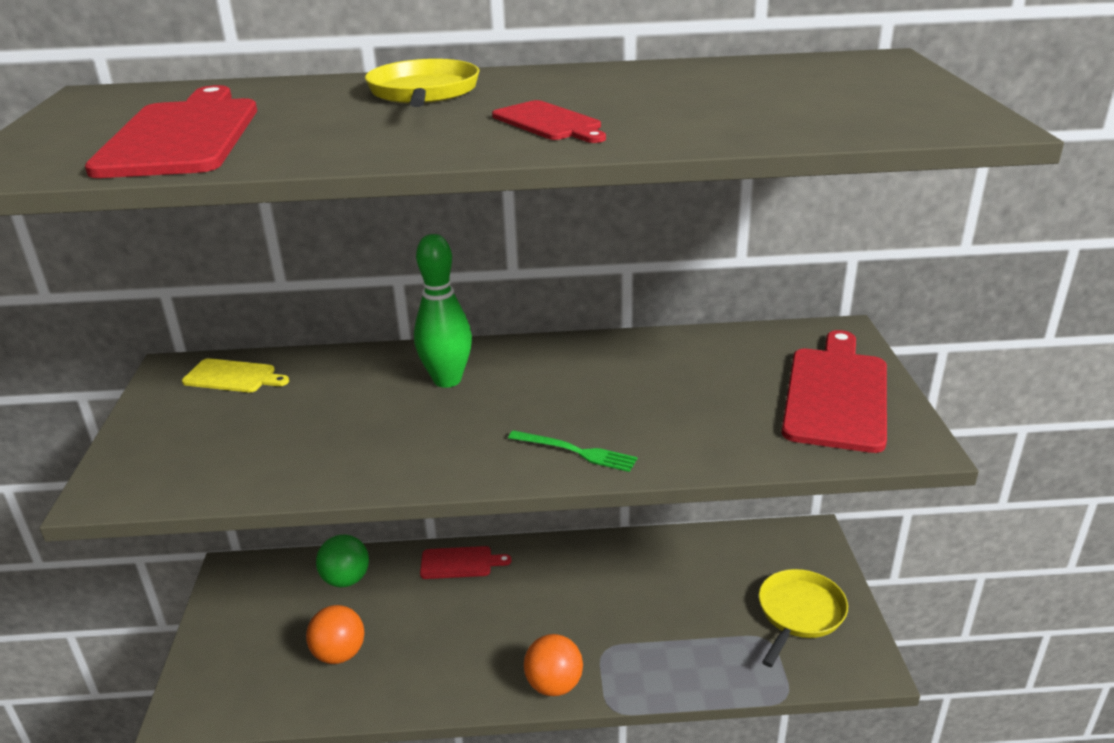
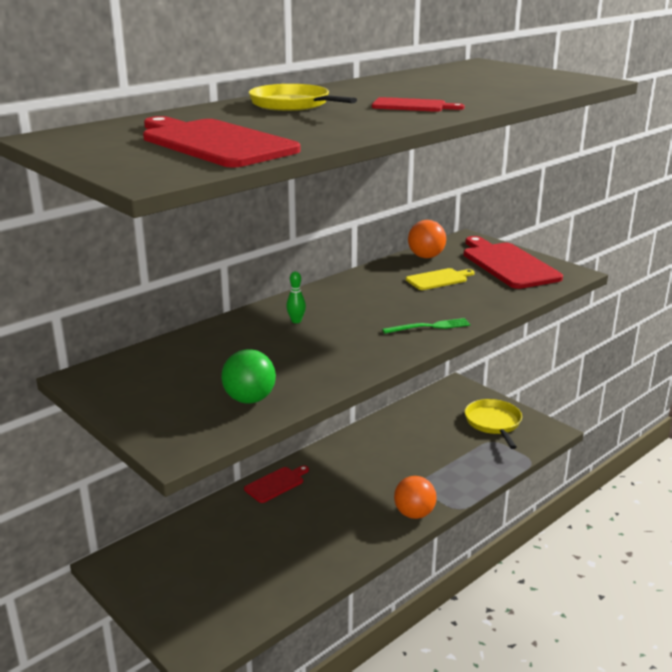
camera: 40 degrees left, 5 degrees down
yellow cutting board [182,358,289,393] -> yellow cutting board moved to [406,268,475,290]
orange ball [306,605,365,664] -> orange ball moved to [408,220,446,258]
green ball [316,534,369,587] -> green ball moved to [221,349,276,404]
green bowling pin [414,234,472,388] -> green bowling pin [286,271,306,323], size x0.46

